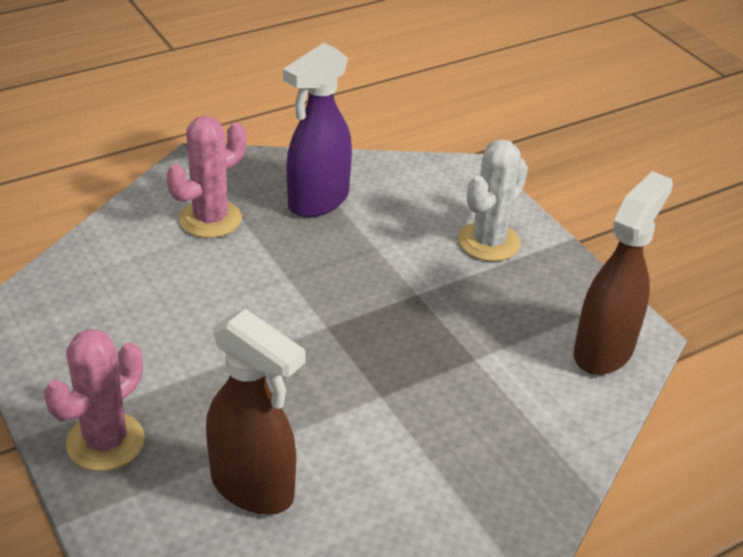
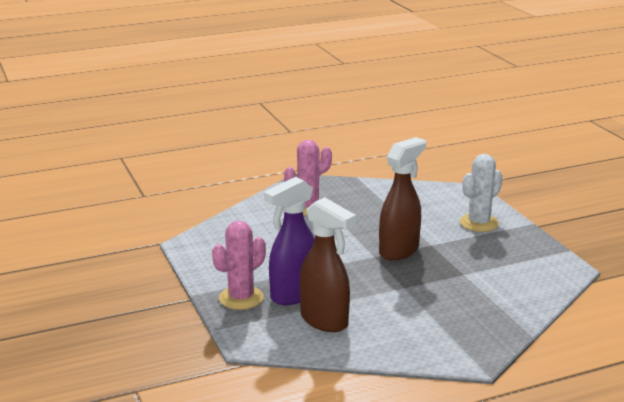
camera: 10 degrees right, 15 degrees down
purple spray bottle [283,43,352,217] -> purple spray bottle moved to [264,177,315,305]
brown spray bottle [574,171,673,375] -> brown spray bottle moved to [379,137,426,260]

